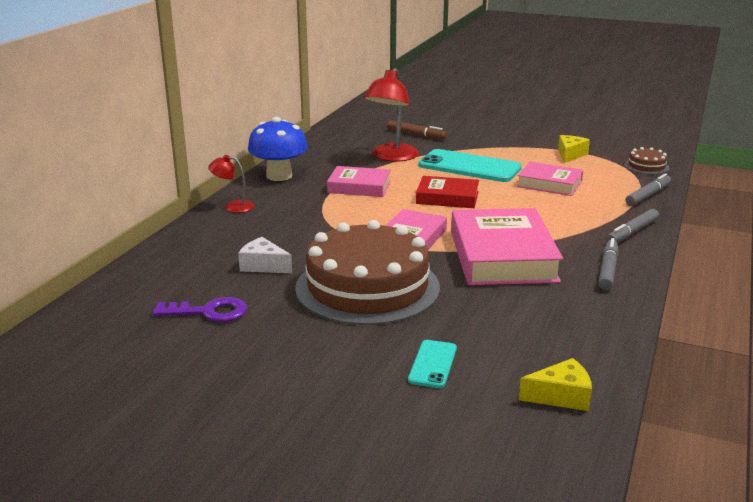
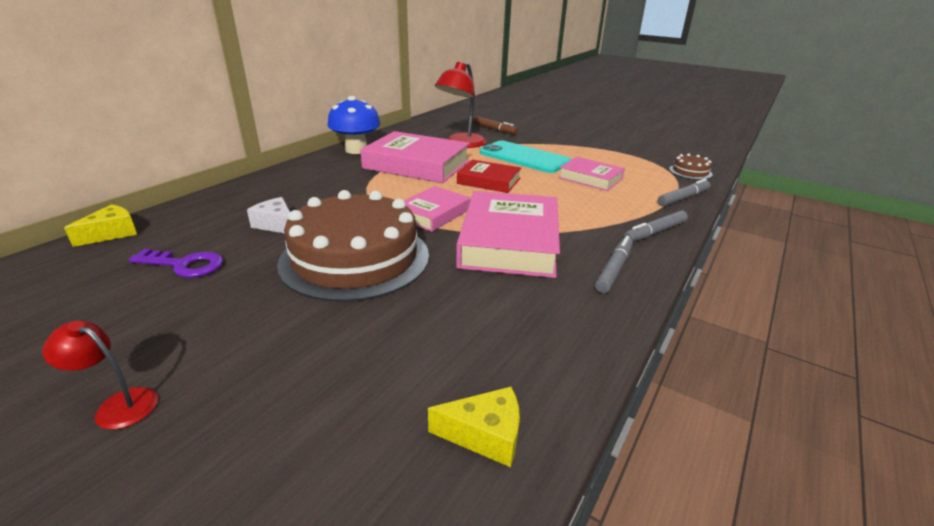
camera: 10 degrees right, 5 degrees up
red lamp [208,155,254,213] -> red lamp moved to [42,321,158,430]
pink book [327,166,391,197] -> pink book [360,131,470,183], size x1.74
turquoise phone [408,340,457,388] -> none
yellow cheese [558,135,590,163] -> yellow cheese moved to [64,204,137,247]

